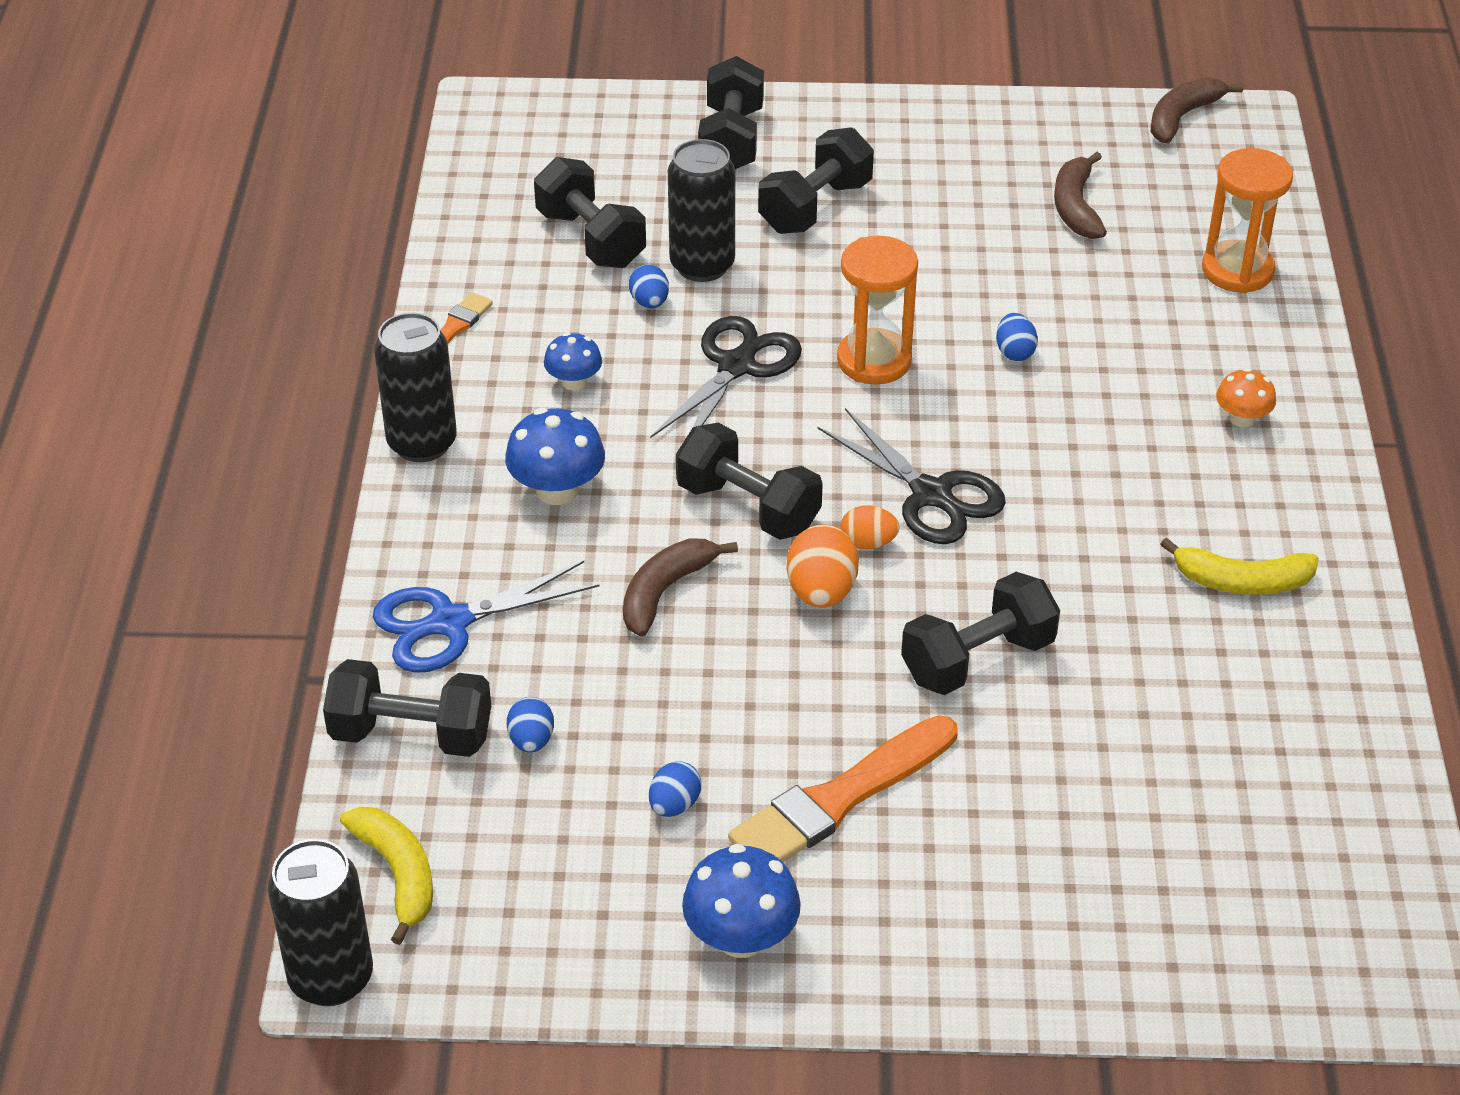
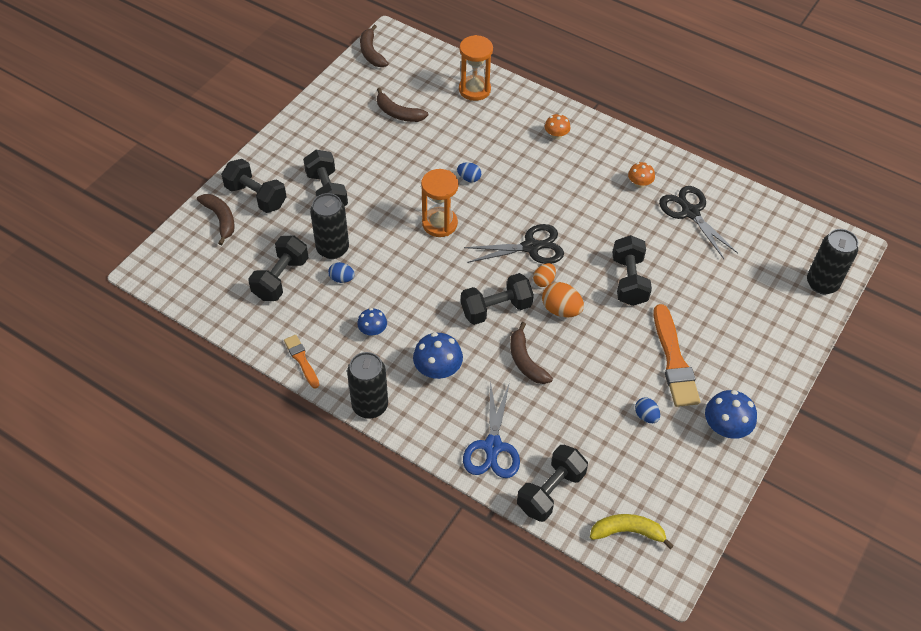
camera: 60 degrees left, 10 degrees up
black can [268,839,373,1006] -> black can moved to [807,229,858,294]
blue egg [507,697,554,753] -> none
black dumbbell [534,157,646,268] -> black dumbbell turned 60 degrees counterclockwise [248,236,308,301]
black scissors [650,316,802,438] -> black scissors moved to [659,186,738,259]
yellow banana [1160,537,1319,595] -> orange mushroom [628,162,655,188]
none -> brown banana [197,194,235,245]

